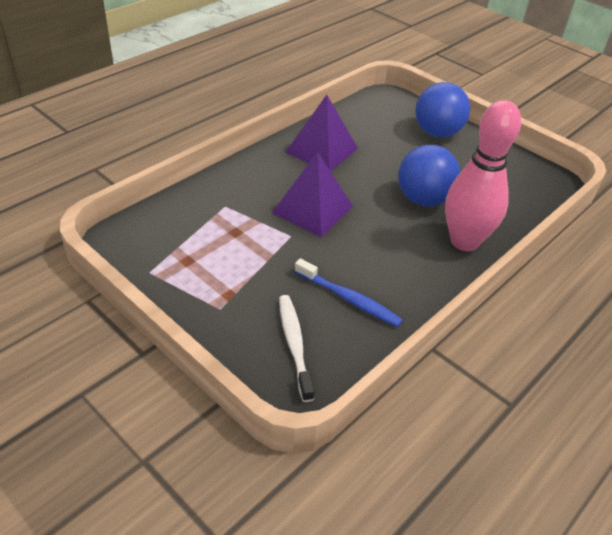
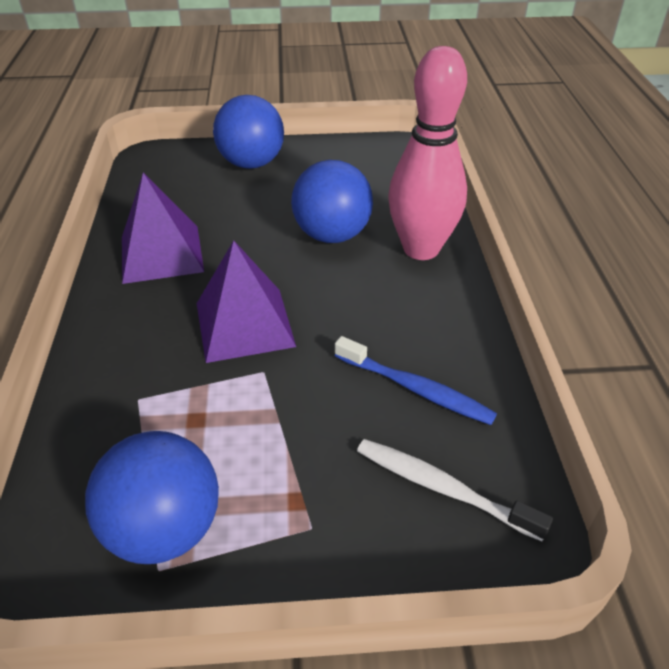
camera: 45 degrees left, 0 degrees up
blue toothbrush [295,258,403,327] -> blue toothbrush turned 45 degrees clockwise [335,336,497,425]
none -> blue ball [85,431,219,564]

